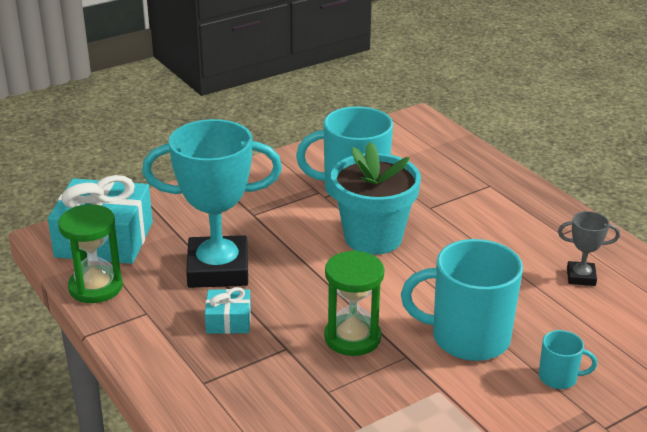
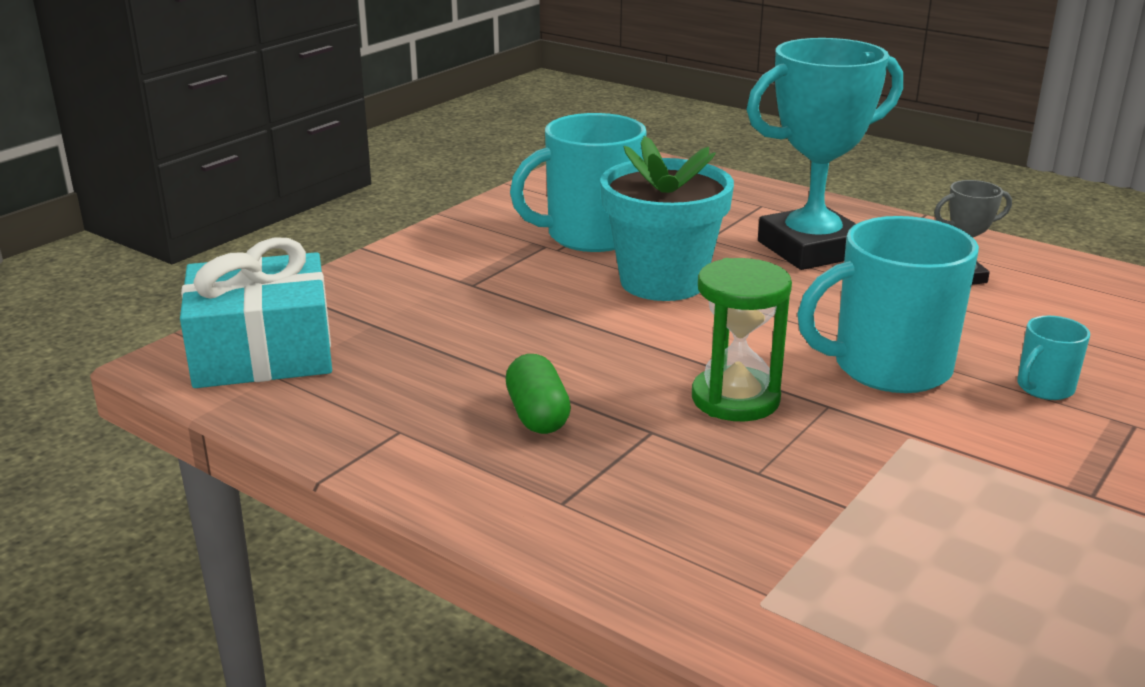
camera: 20 degrees left, 5 degrees down
green hourglass [58,204,123,303] -> none
turquoise trophy [142,119,282,288] -> turquoise trophy moved to [746,38,903,270]
turquoise gift [205,287,251,334] -> green capsule [506,354,571,434]
turquoise mug [539,330,597,389] -> turquoise mug turned 150 degrees clockwise [1017,316,1090,400]

